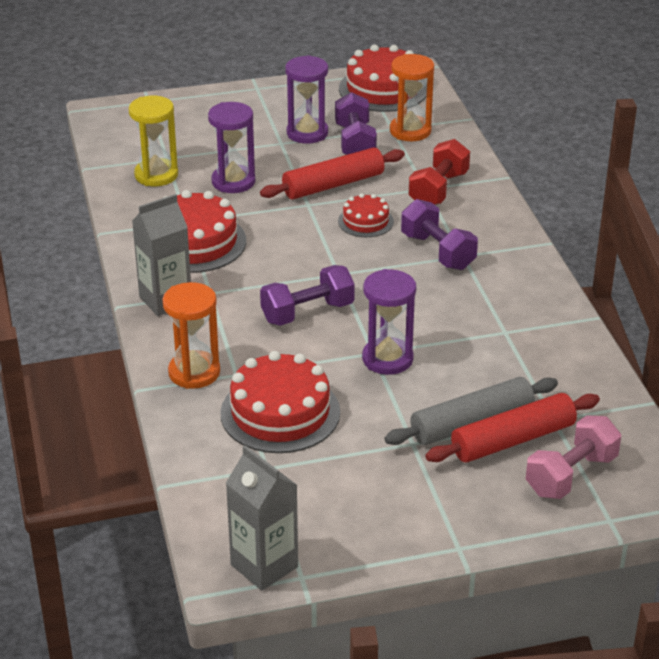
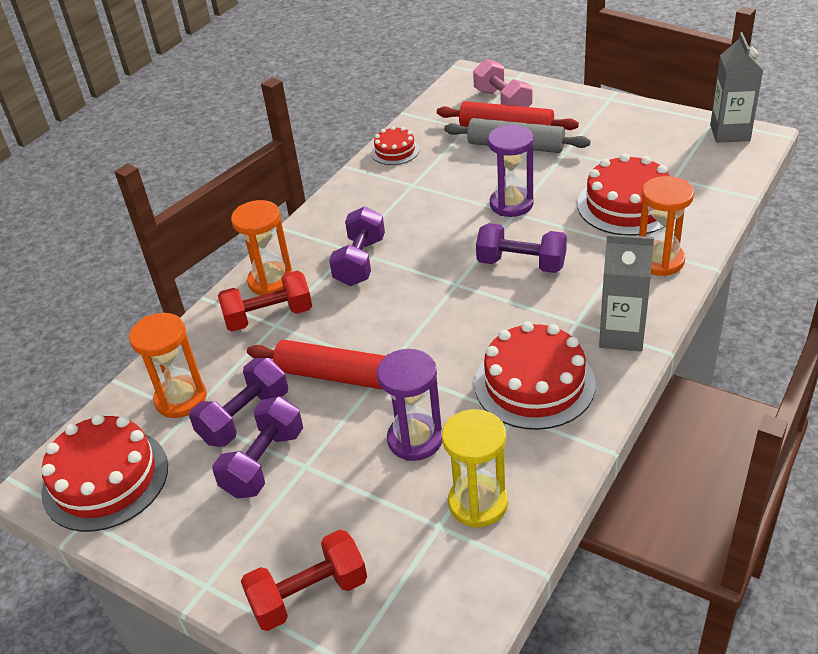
camera: 130 degrees left, 5 degrees up
purple hourglass [285,55,328,144] -> purple dumbbell [212,396,303,498]
red cake [338,193,394,237] -> red cake moved to [371,126,420,165]
pink dumbbell [526,415,621,499] -> pink dumbbell turned 60 degrees clockwise [473,59,532,107]
none -> orange hourglass [231,200,293,295]
none -> red dumbbell [241,530,367,631]

